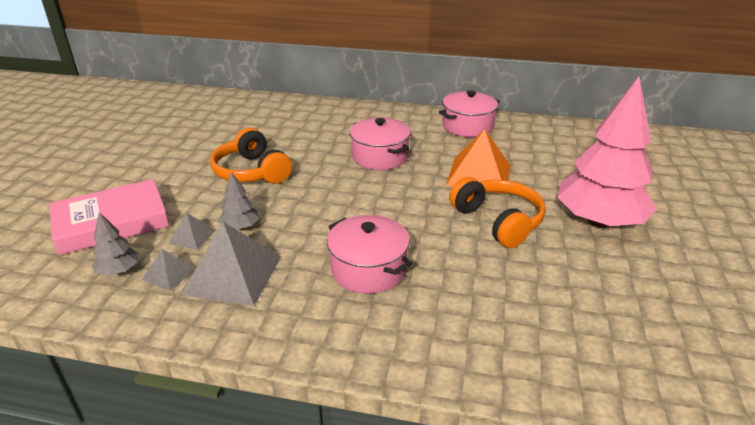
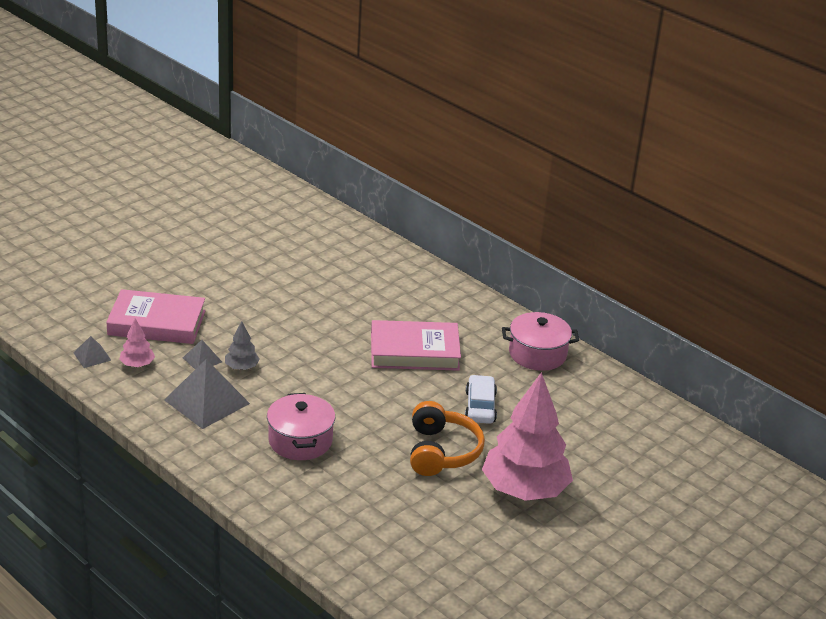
camera: 30 degrees right, 0 degrees up
grey tree [92,212,139,276] -> pink tree [119,318,155,367]
grey pyramid [142,249,195,291] -> grey pyramid moved to [73,336,111,368]
orange headphones [210,128,292,184] -> none
pink pot [350,118,411,170] -> pink book [371,320,461,371]
orange pyramid [446,129,510,194] -> white car [465,375,497,424]

